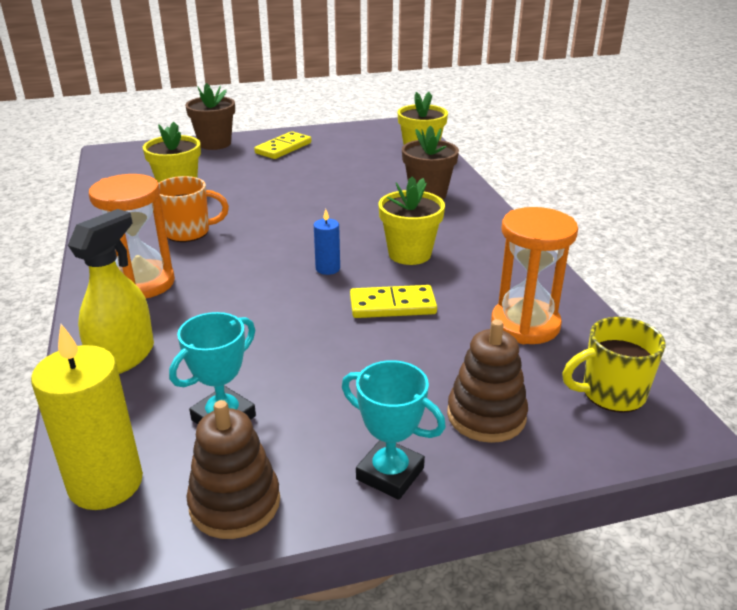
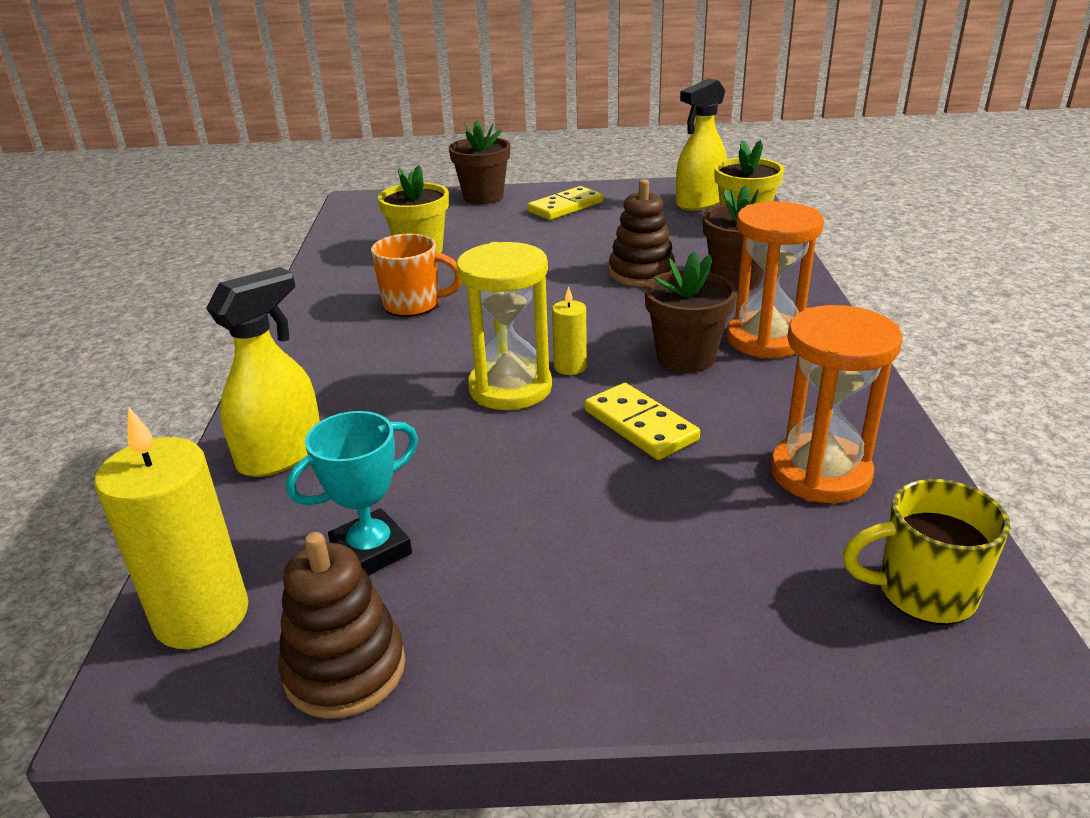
camera: 15 degrees right, 0 degrees up
orange hourglass [89,174,175,298] -> orange hourglass moved to [727,201,824,358]
blue candle [314,209,340,275] -> yellow candle [552,286,587,375]
turquoise trophy [342,360,446,500] -> none
yellow domino [350,285,437,318] -> yellow domino turned 45 degrees clockwise [585,383,700,460]
yellow flower pot [378,176,445,265] -> brown flower pot [644,252,737,372]
brown stacking toy [447,319,528,443] -> brown stacking toy moved to [609,179,675,287]
none -> yellow hourglass [457,242,552,410]
none -> yellow spray bottle [676,78,727,211]

